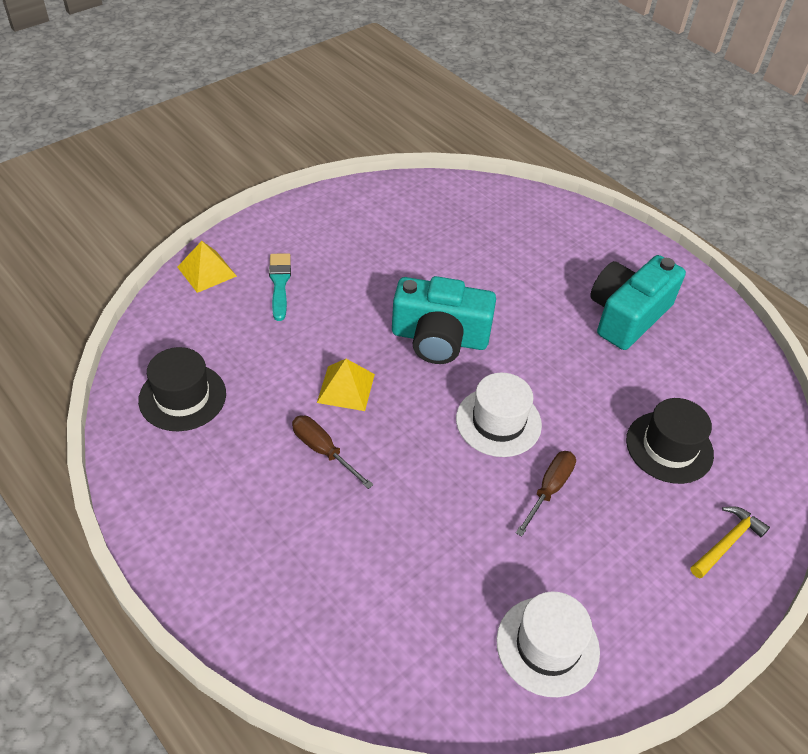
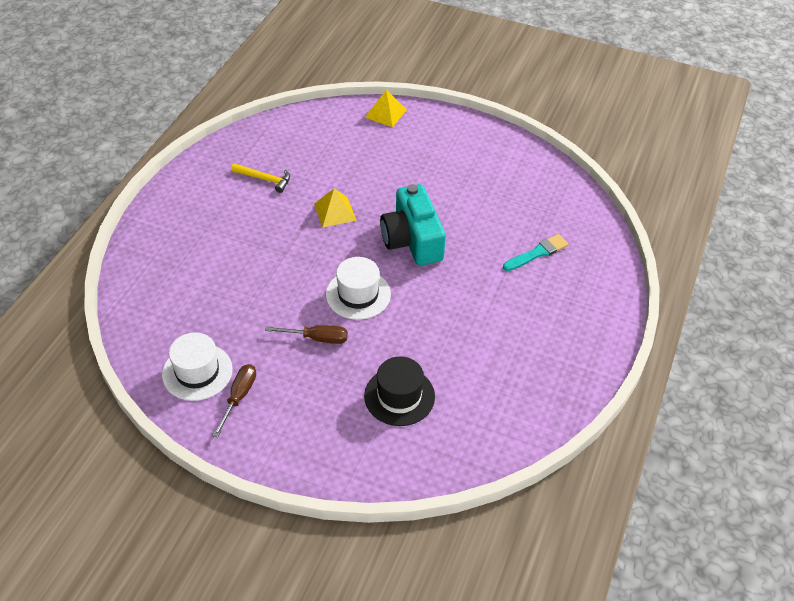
camera: 65 degrees right, 0 degrees up
black hat [138,347,226,431] -> none
turquoise brush [269,253,291,321] -> turquoise brush moved to [503,234,568,271]
brown screwdriver [292,416,373,489] -> brown screwdriver moved to [213,364,256,437]
turquoise camera [590,255,686,350] -> none
yellow hammer [691,506,770,578] -> yellow hammer moved to [231,163,290,193]

